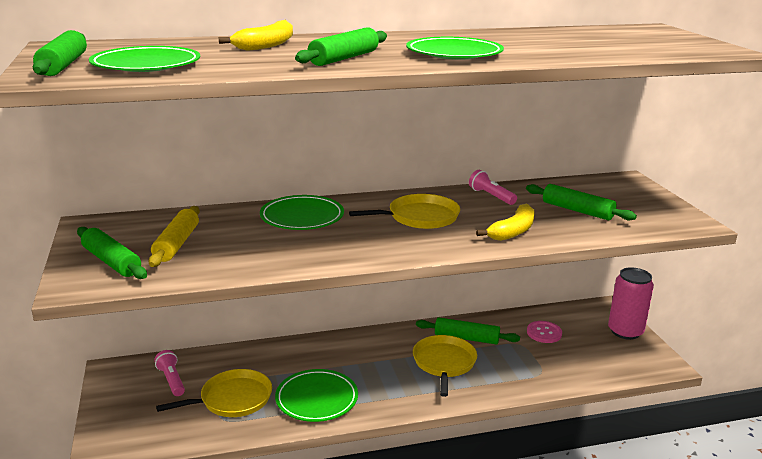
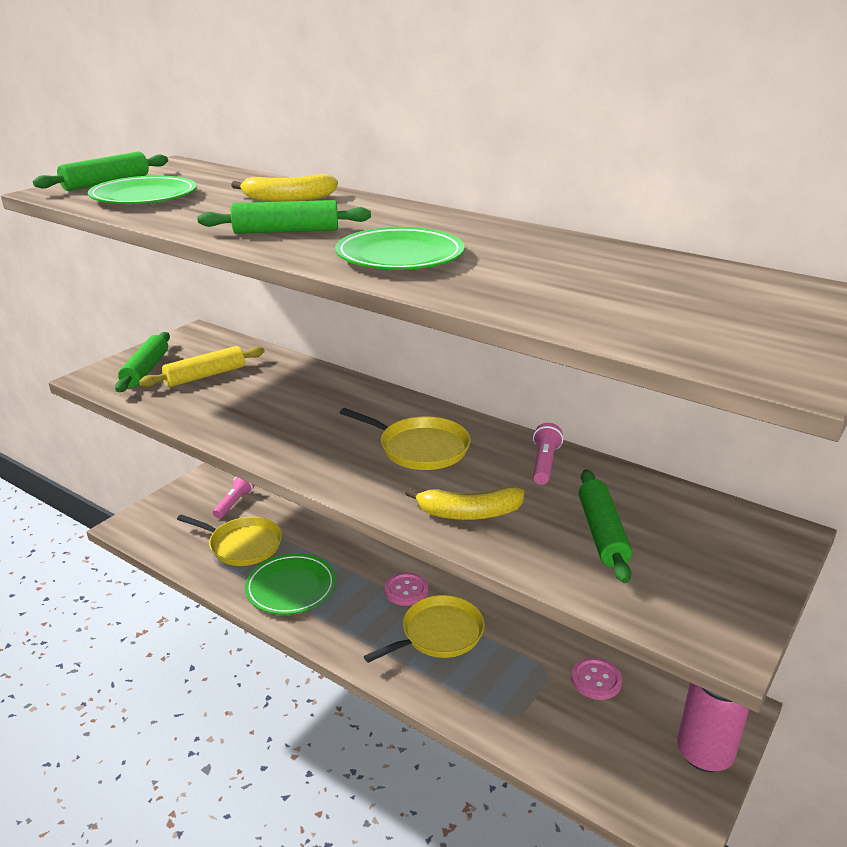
camera: 50 degrees right, 5 degrees up
green plate [260,195,344,230] -> none
green rolling pin [416,318,520,344] -> none
none -> pink button [385,573,428,606]

